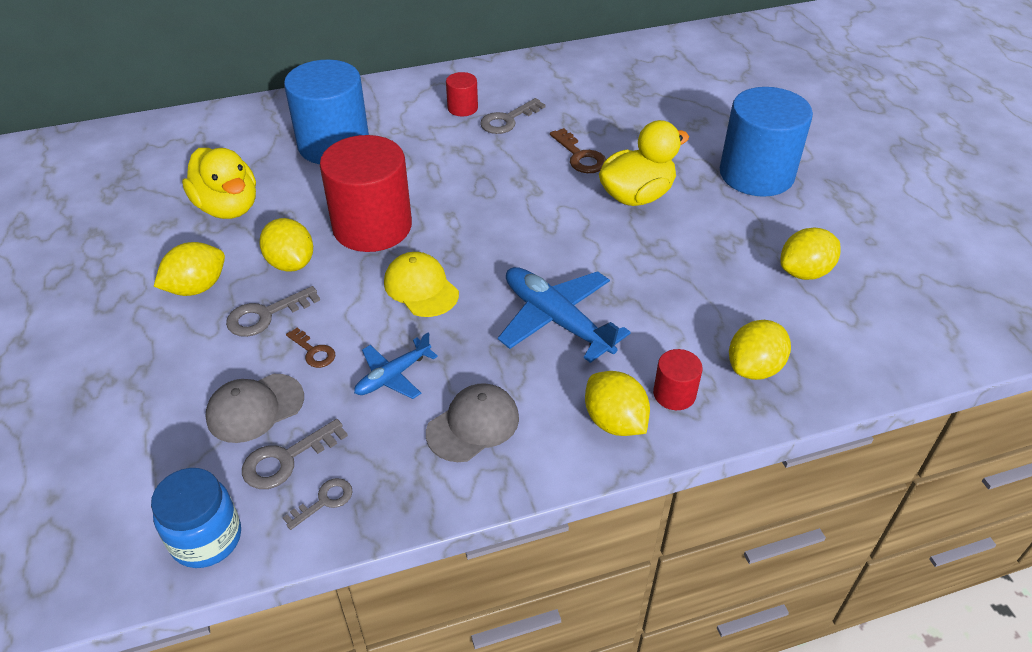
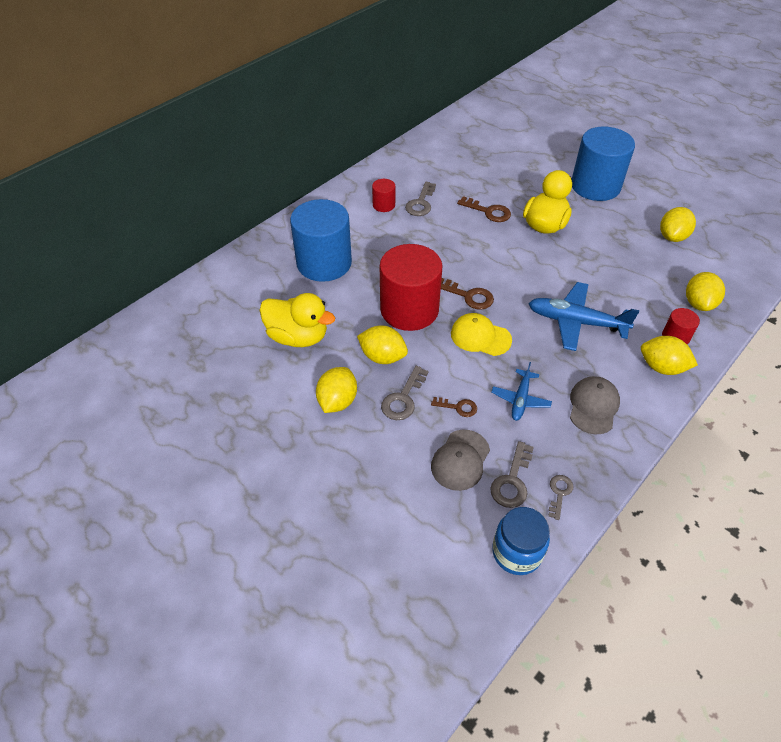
camera: 30 degrees left, 5 degrees up
none -> brown key [441,278,494,310]

